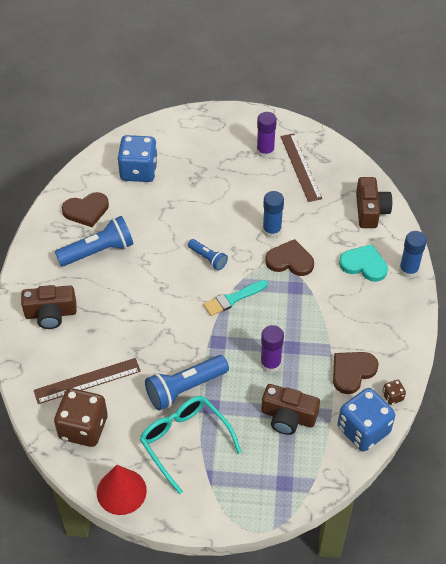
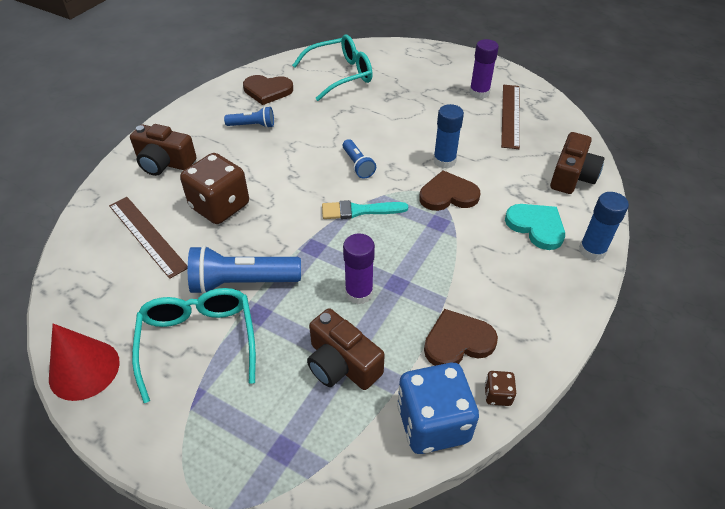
camera: 25 degrees right, 5 degrees down
brown ruler [34,358,141,404] -> brown ruler turned 45 degrees clockwise [109,197,188,279]
brown dice [54,388,108,447] -> brown dice moved to [180,153,249,224]
blue flashlight [55,216,134,266] -> blue flashlight [224,106,274,128], size x0.57
blue dice [117,135,158,182] -> turquoise glasses [292,34,373,101]
brown heart [265,239,314,276] -> brown heart turned 45 degrees counterclockwise [419,170,480,211]

